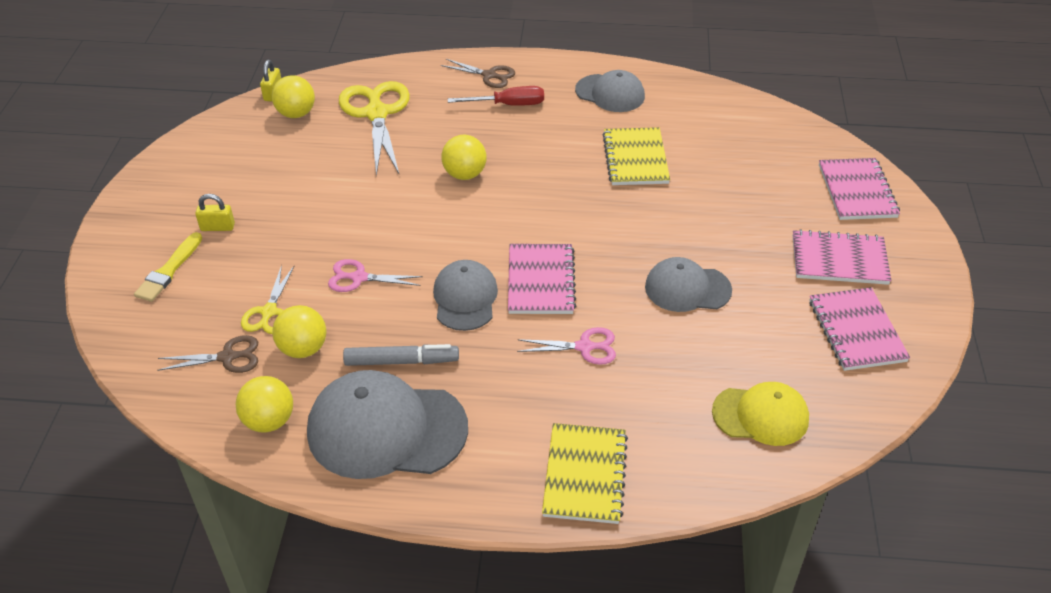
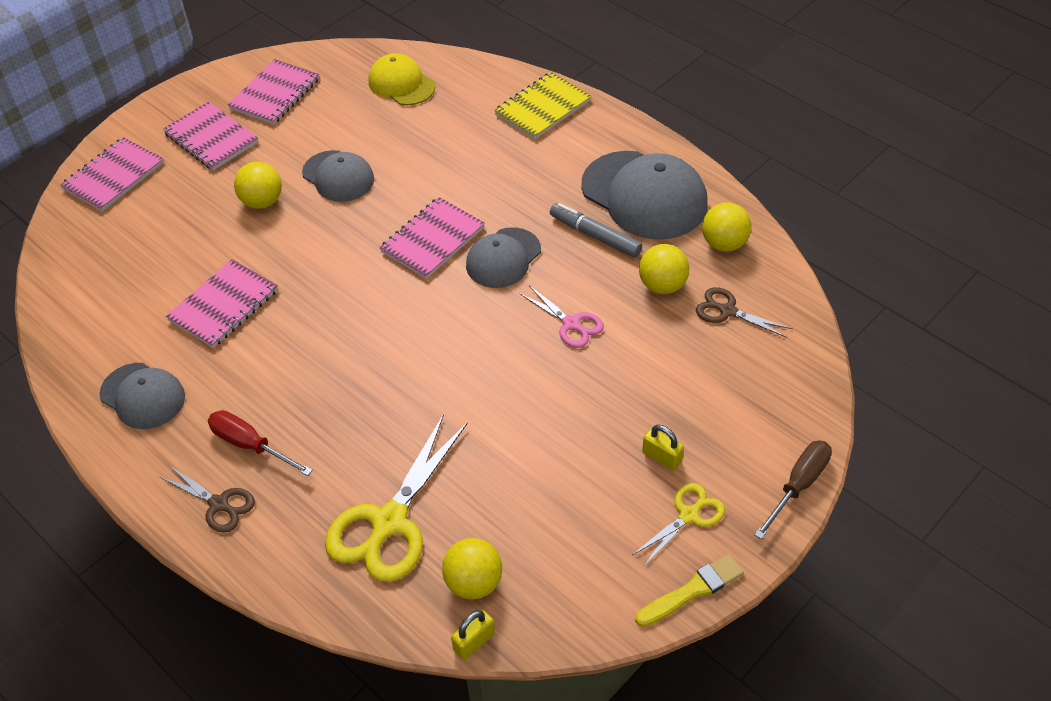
camera: 140 degrees left, 5 degrees up
yellow brush [134,232,202,302] -> yellow brush moved to [635,554,744,627]
yellow scissors [241,265,294,334] -> yellow scissors moved to [633,483,725,566]
brown scissors [441,59,515,88] -> brown scissors turned 150 degrees clockwise [160,466,255,533]
yellow ball [441,135,487,180] -> yellow ball moved to [234,162,282,209]
pink scissors [517,327,616,365] -> none
grey cap [575,70,645,112] -> grey cap turned 150 degrees clockwise [99,363,185,429]
yellow notebook [602,127,670,185] -> pink notebook [166,259,278,348]
none -> brown screwdriver [754,440,832,539]

